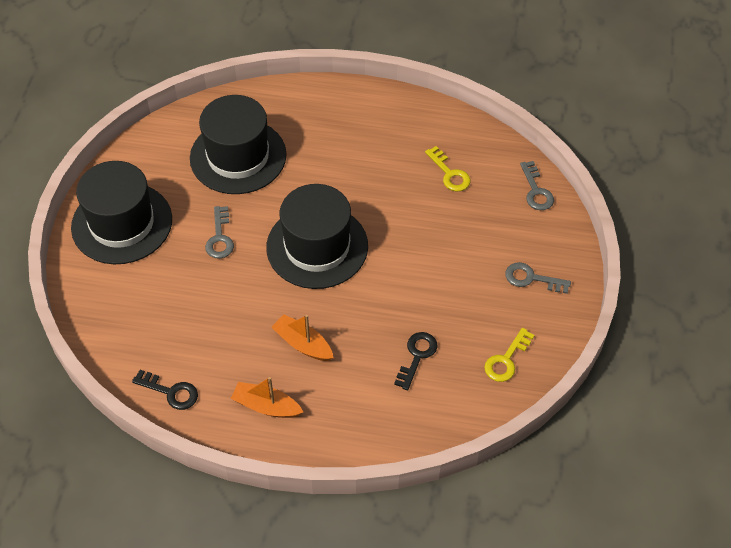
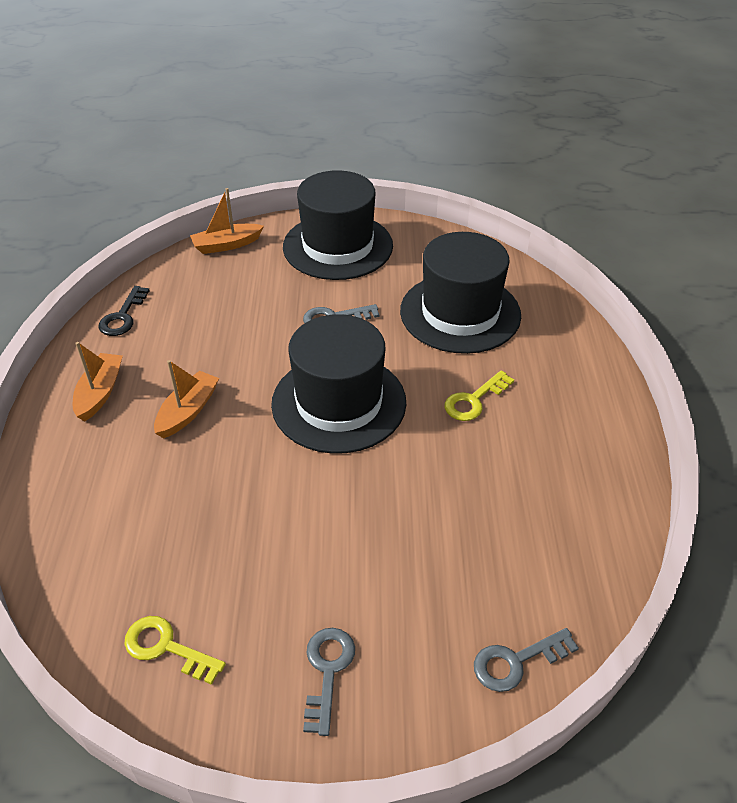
camera: 80 degrees right, 10 degrees down
black key [394,332,437,390] -> none
yellow key [425,146,470,191] -> yellow key moved to [445,370,514,421]
none -> orange boat [190,188,264,254]

